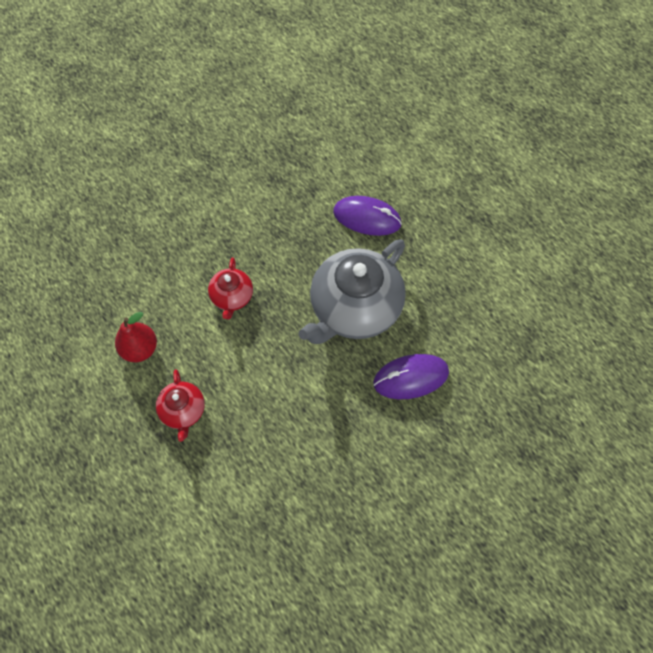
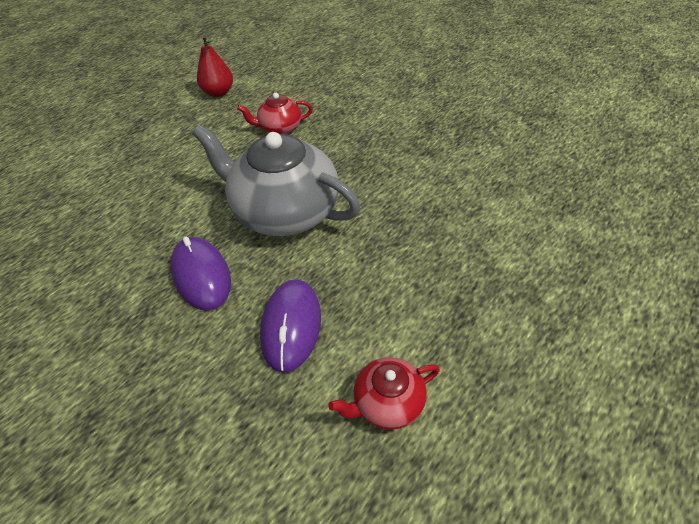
camera: 80 degrees right, 15 degrees down
red teapot [156,370,205,442] -> red teapot moved to [328,357,440,430]
purple mouse [333,196,402,236] -> purple mouse moved to [260,279,321,373]

